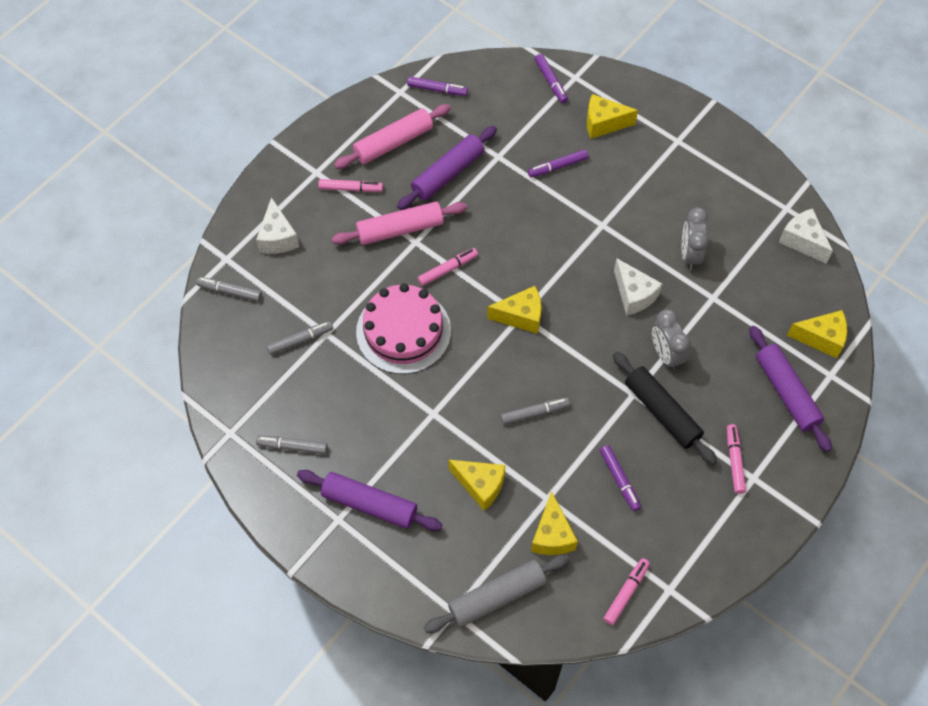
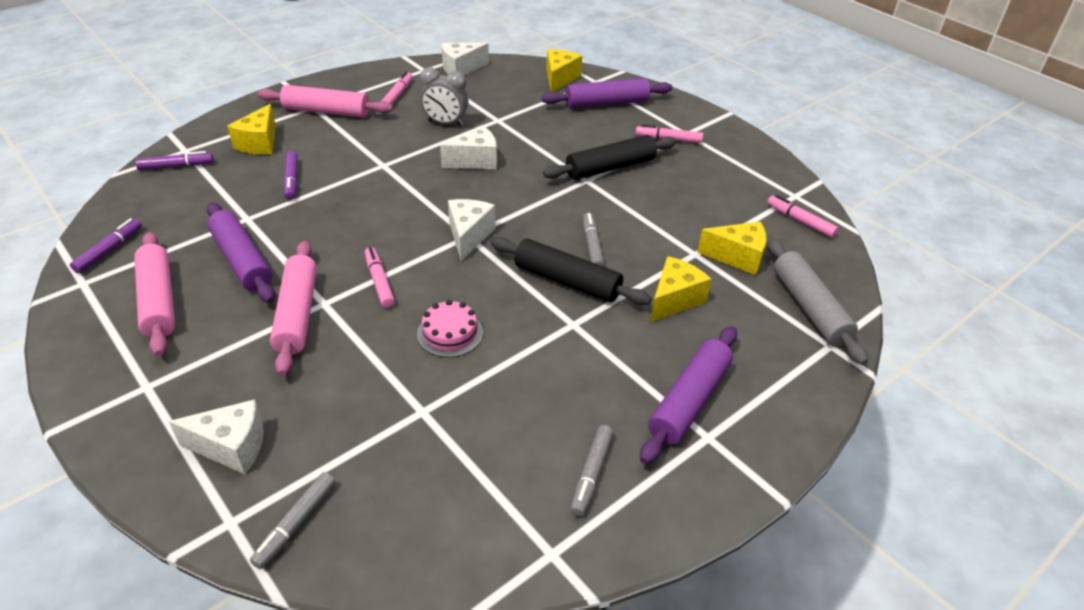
camera: 80 degrees left, 20 degrees down
grey marker [267,321,333,355] -> none
pink marker [319,179,383,192] -> pink marker moved to [382,71,413,105]
pink cake [356,283,451,374] -> pink cake [417,300,483,358], size x0.52
yellow cheese [487,286,541,334] -> white cheese [448,199,496,261]
purple marker [600,445,641,511] -> none
grey clock [652,309,691,371] -> none
none -> pink rolling pin [258,85,393,117]
none -> black rolling pin [490,237,652,305]

